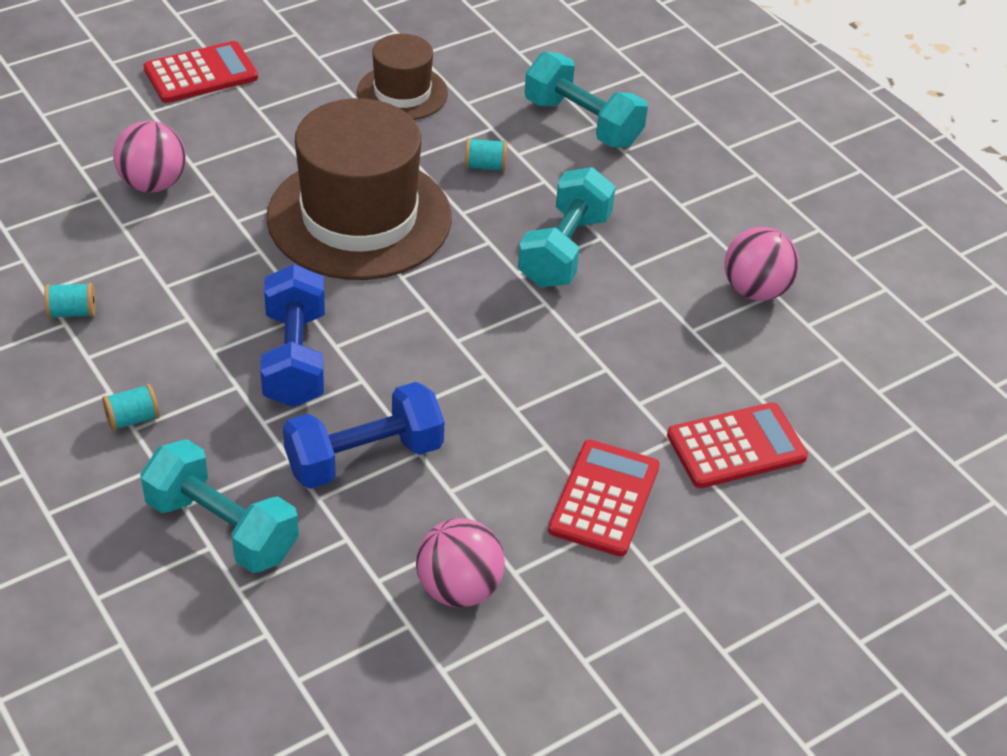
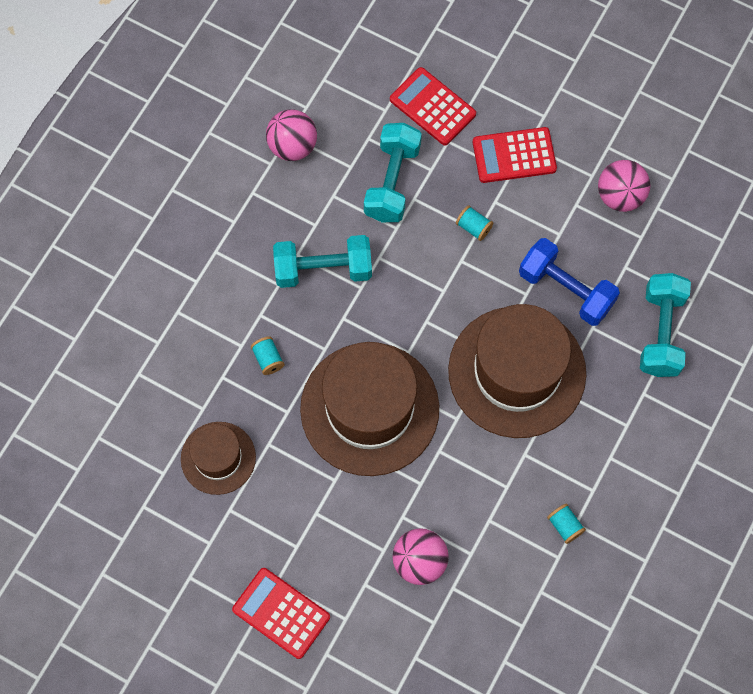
camera: 115 degrees left, 25 degrees up
turquoise spool [102,384,160,431] -> turquoise spool moved to [456,205,493,241]
blue dumbbell [260,264,325,407] -> brown hat [448,304,586,438]
turquoise dumbbell [524,52,648,147] -> turquoise dumbbell moved to [364,123,422,222]

